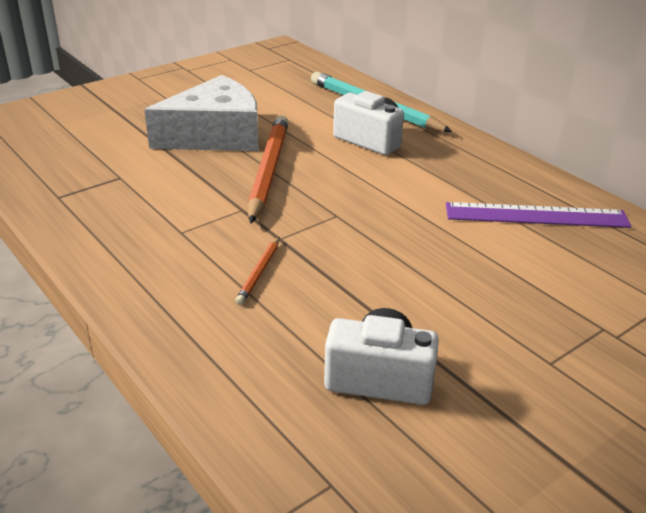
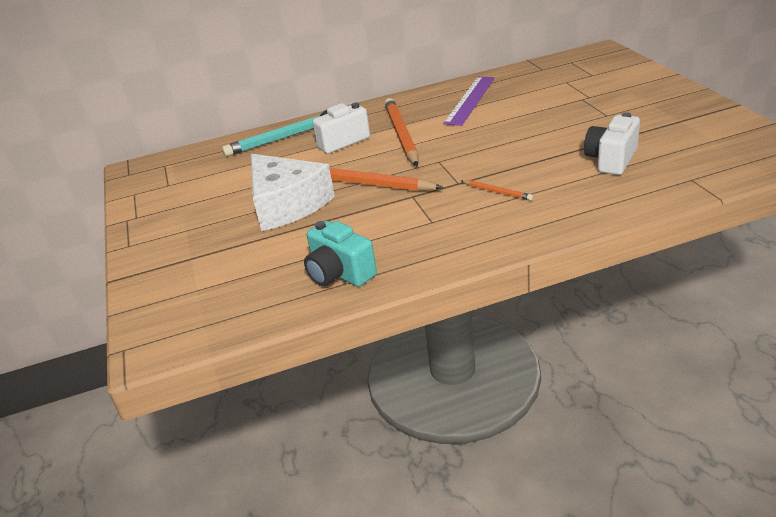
camera: 65 degrees left, 0 degrees up
white cheese [144,75,259,151] -> white cheese turned 150 degrees clockwise [251,154,335,231]
none -> turquoise camera [304,221,377,287]
none -> orange pencil [384,98,418,166]

